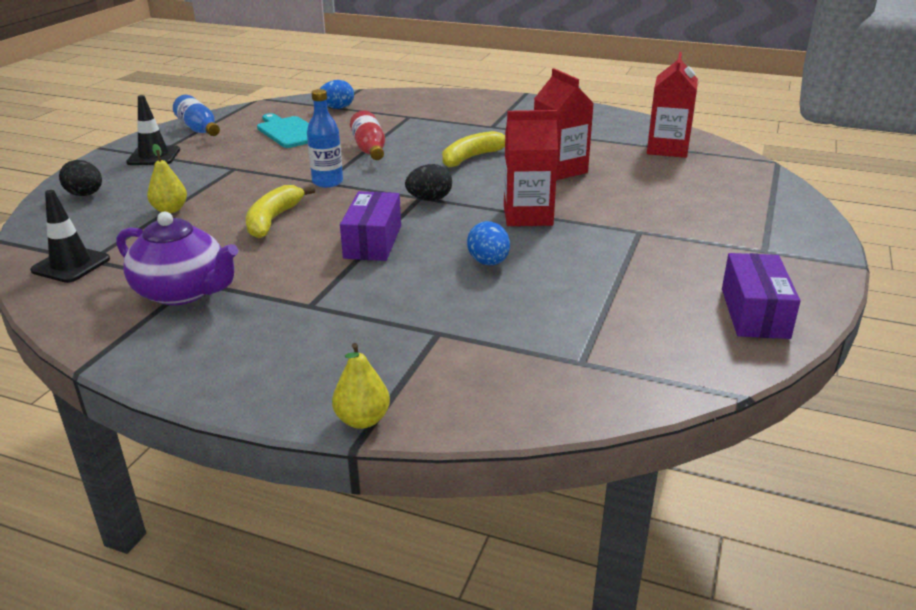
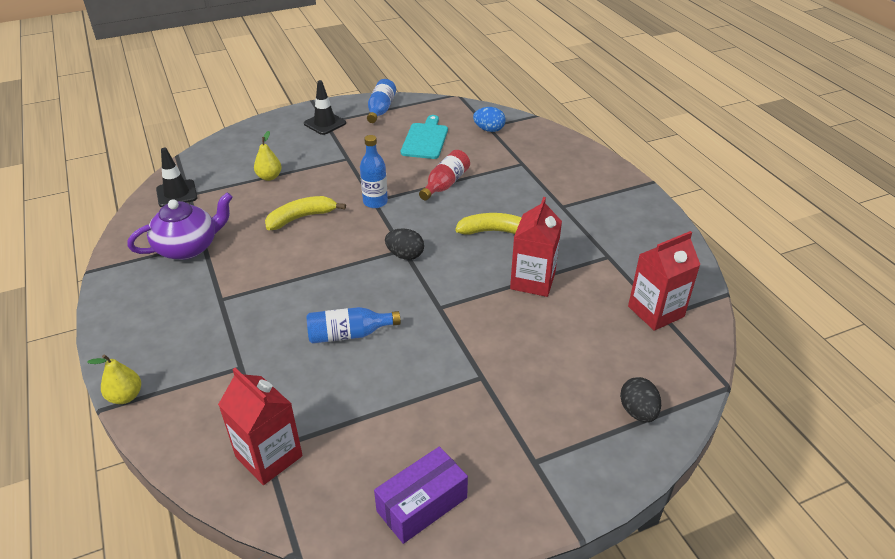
camera: 45 degrees right, 10 degrees up
black egg [59,160,102,196] -> black egg moved to [620,377,661,422]
purple teapot [117,212,239,305] -> purple teapot turned 105 degrees counterclockwise [127,192,233,260]
purple box [340,191,401,261] -> none
blue egg [467,221,510,265] -> blue bottle [306,307,401,344]
red carton [504,110,558,226] -> red carton moved to [218,368,303,485]

